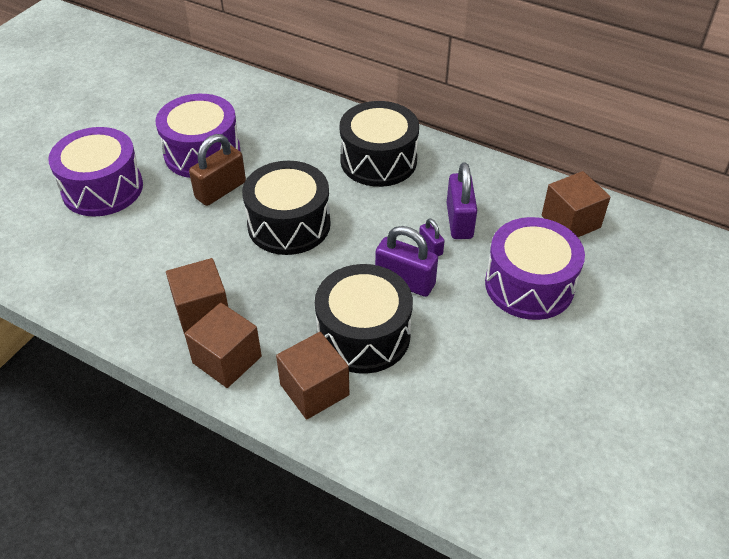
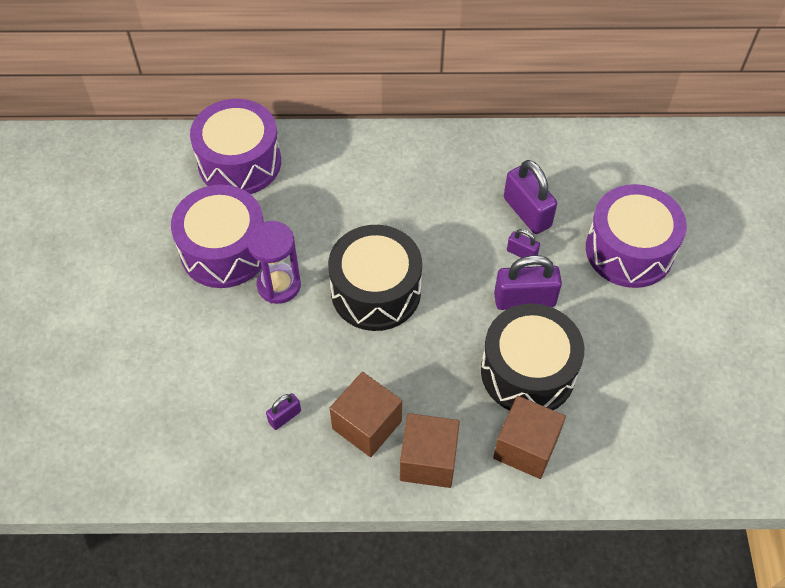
camera: 30 degrees left, 10 degrees up
purple drum [48,127,143,217] -> purple drum moved to [190,99,281,194]
brown padlock [189,134,246,206] -> purple hourglass [247,221,301,304]
black drum [340,101,419,187] -> none
brown cube [542,171,611,237] -> none
none -> purple padlock [266,393,301,430]

